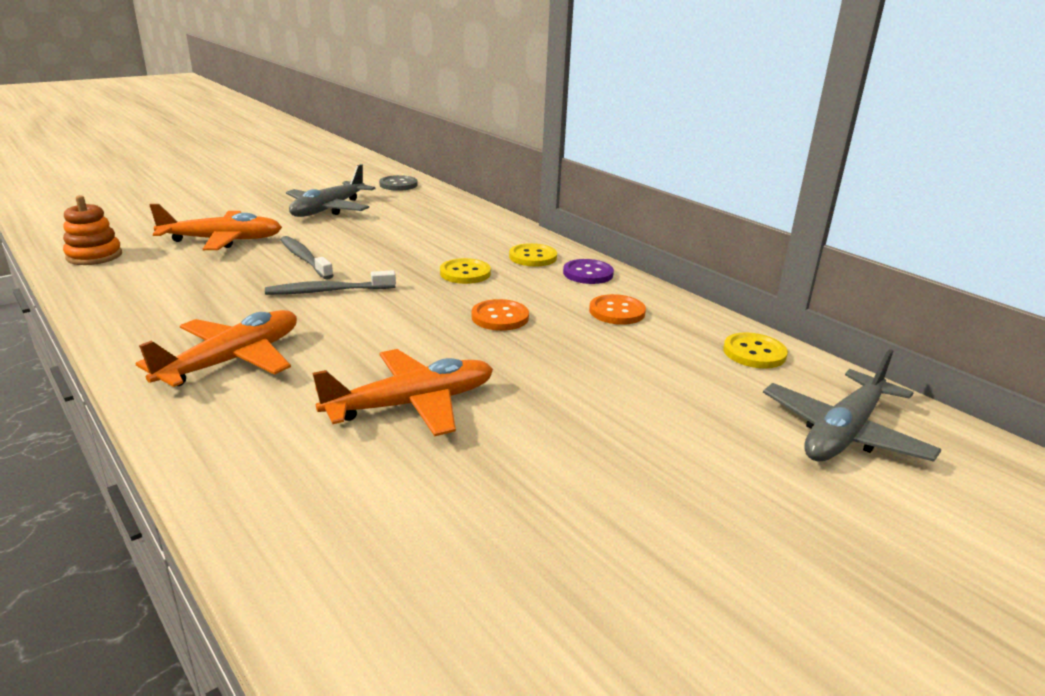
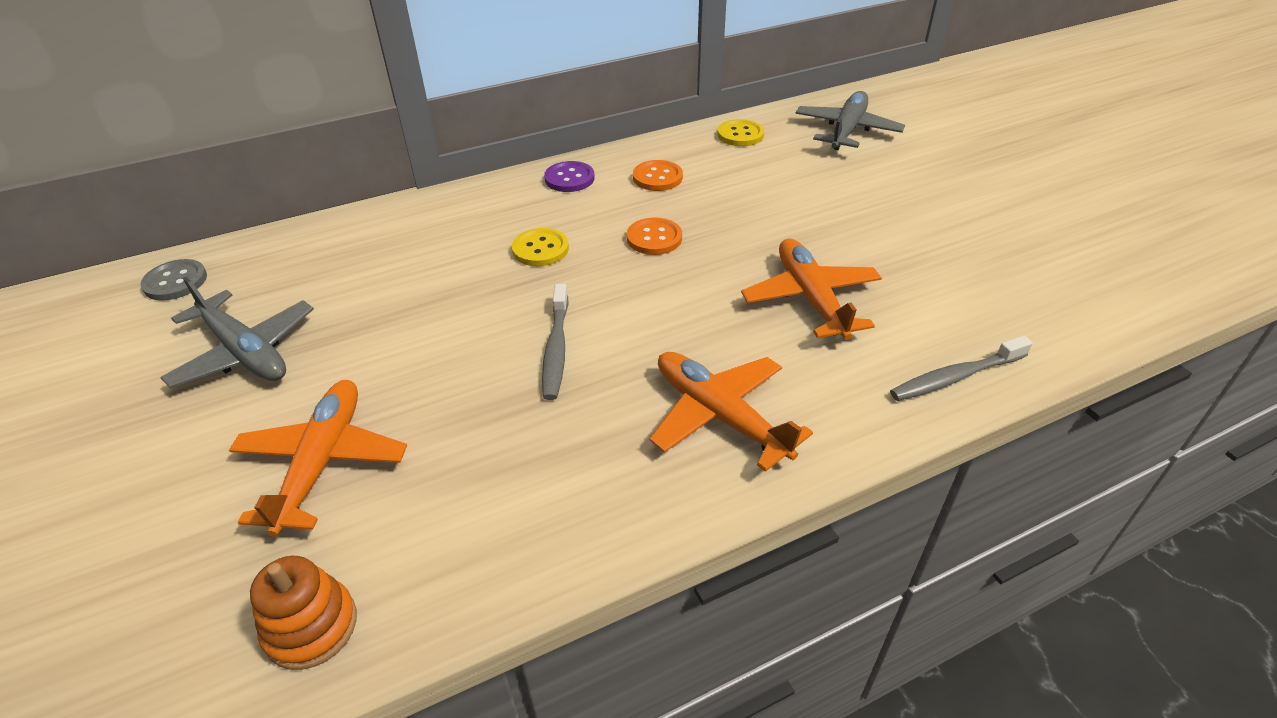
camera: 75 degrees left, 15 degrees up
grey toothbrush [280,236,334,280] -> grey toothbrush moved to [890,336,1033,401]
yellow button [509,243,557,266] -> none
grey plane [763,349,942,462] -> grey plane turned 120 degrees counterclockwise [795,91,905,150]

